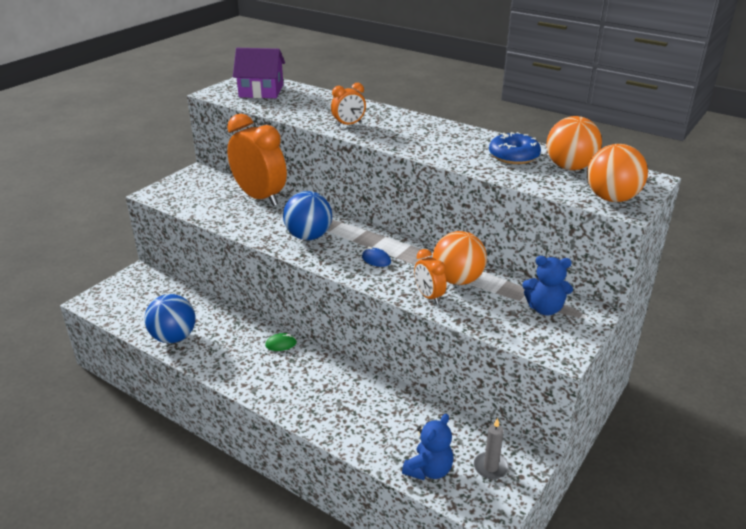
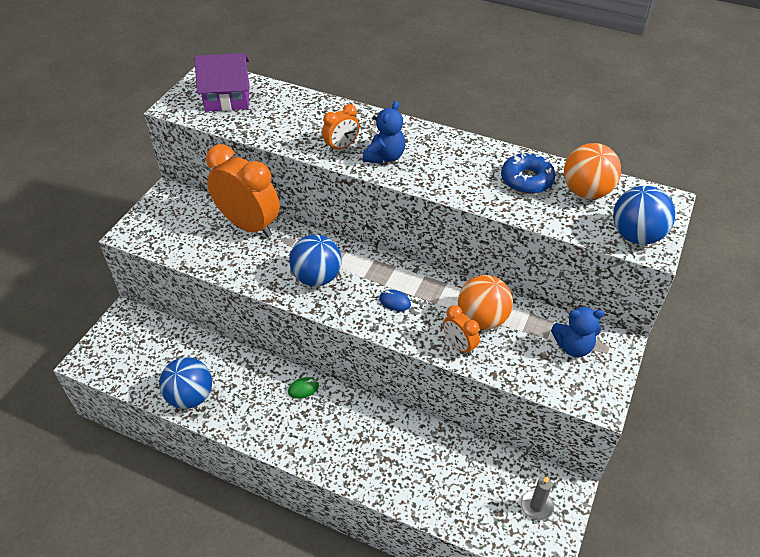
camera: 10 degrees left, 15 degrees up
blue teddy bear [402,414,453,480] -> blue teddy bear moved to [363,101,405,164]
orange ball [587,144,648,202] -> blue ball [613,186,675,245]

